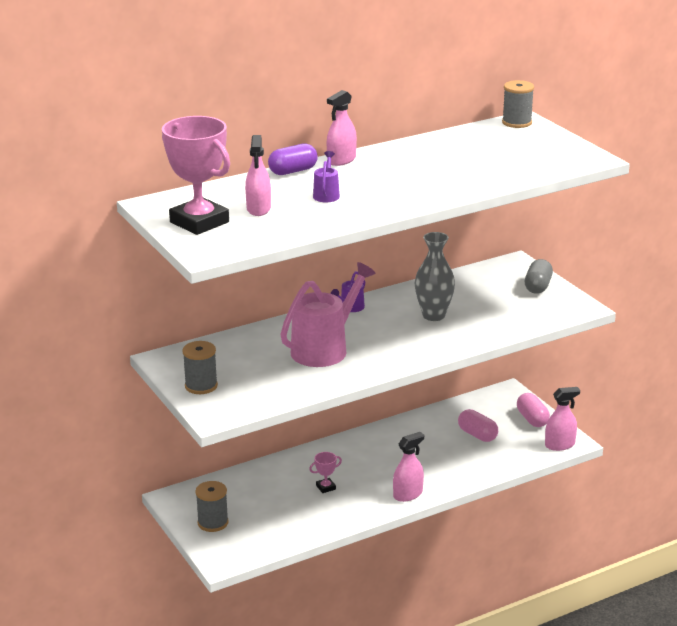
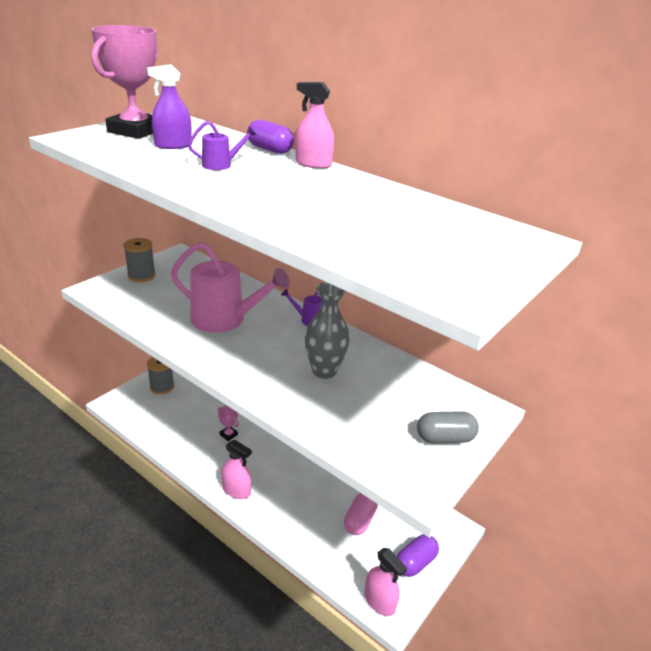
camera: 65 degrees right, 5 degrees up
pink spray bottle [245,135,271,216] -> purple spray bottle [146,64,192,149]
grey spool [502,80,534,128] -> none
pink capsule [517,393,550,427] -> purple capsule [397,534,439,577]

